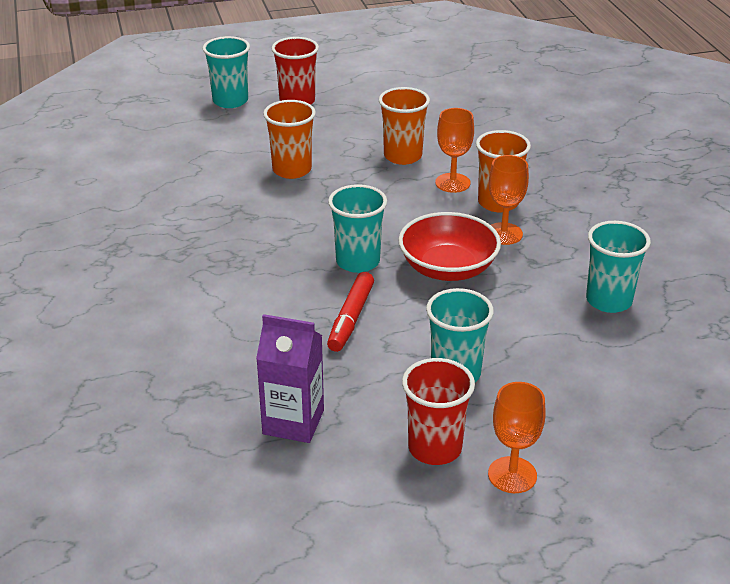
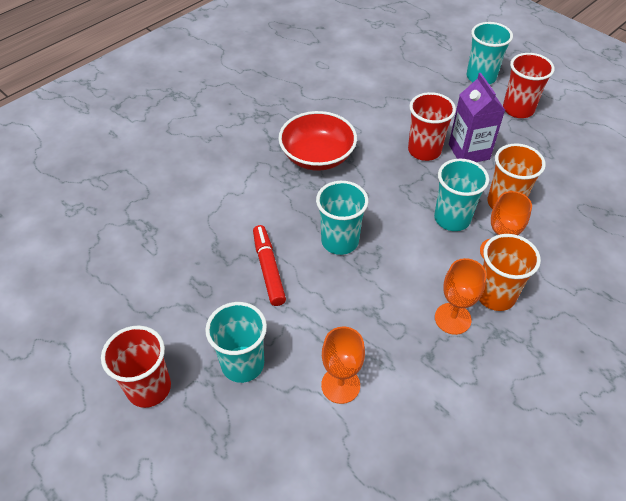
camera: 60 degrees right, 15 degrees up
purple carton [256,314,324,443] -> purple carton moved to [449,73,505,162]
orange cup [263,100,316,179] -> red cup [408,92,456,161]
red marker [327,272,374,352] -> red marker turned 90 degrees clockwise [253,225,286,306]
red bowl [398,212,501,281] -> red bowl moved to [279,111,357,171]
orange goblet [488,382,545,493] -> orange goblet moved to [321,326,365,404]
turquoise cup [586,221,651,313] -> turquoise cup moved to [434,159,489,231]

